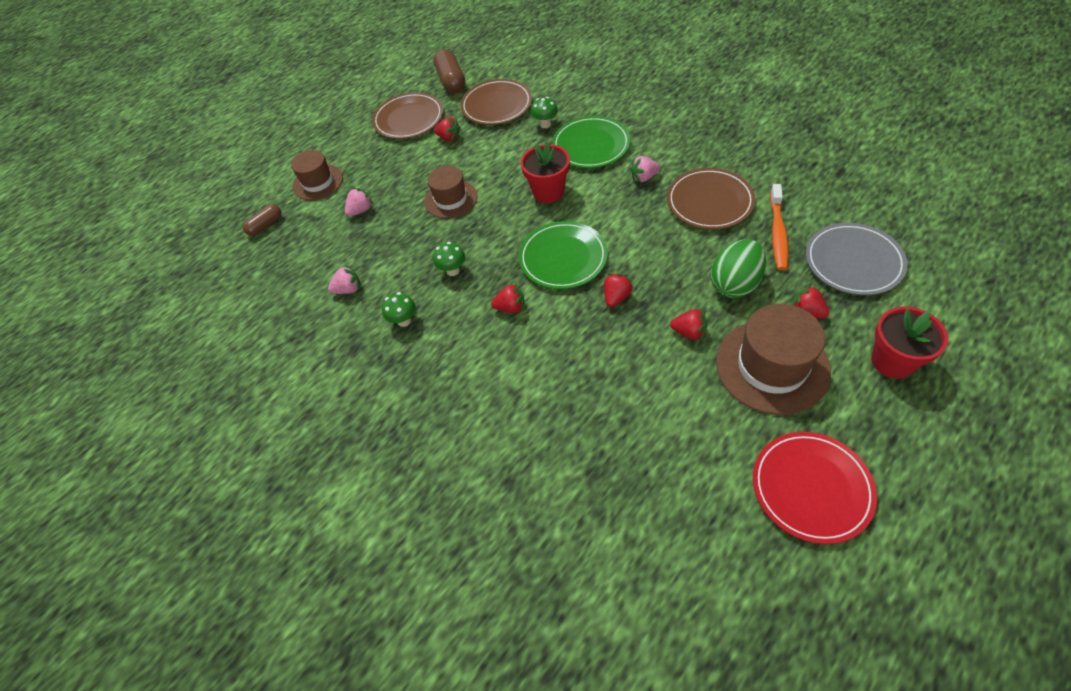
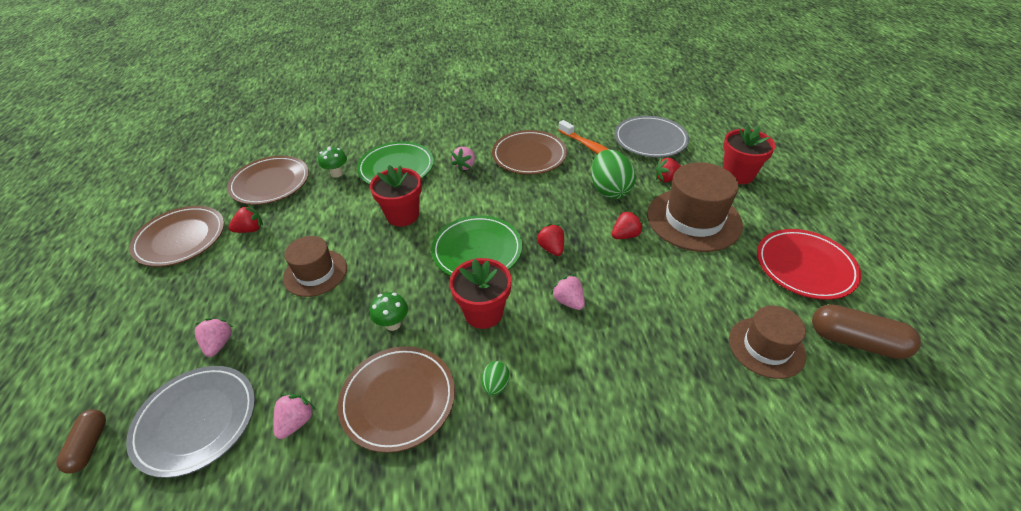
camera: 55 degrees left, 10 degrees down
brown hat [291,150,343,200] -> brown hat moved to [729,306,806,379]
green mushroom [382,292,416,327] -> brown plate [338,346,455,453]
brown capsule [433,49,465,93] -> brown capsule moved to [812,304,921,359]
red strawberry [491,283,525,313] -> red flower pot [449,258,512,329]
none -> grey plate [126,366,255,478]
none -> green egg [481,361,510,396]
none -> pink strawberry [551,274,585,310]

